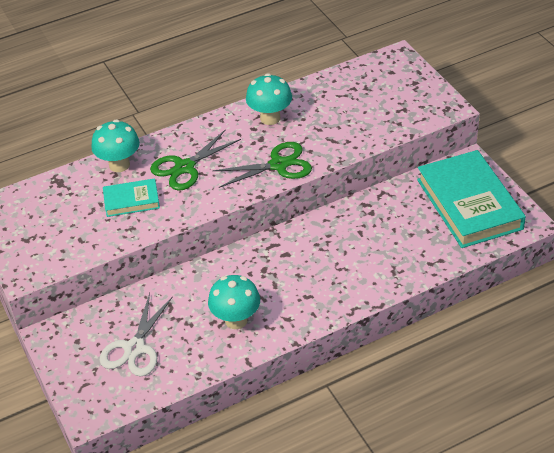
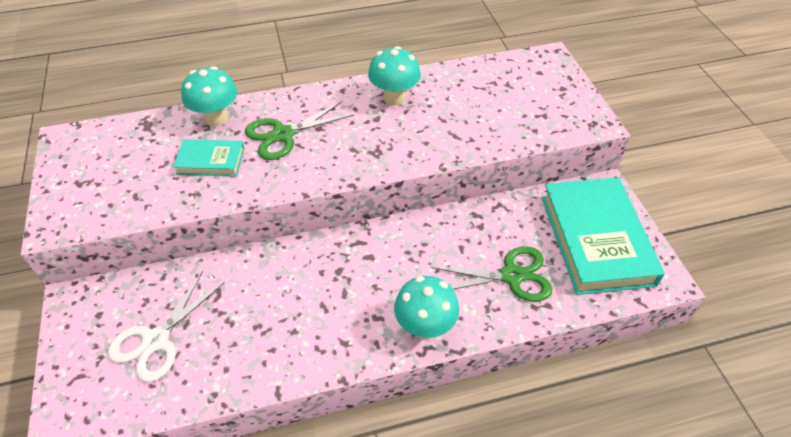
camera: 10 degrees right, 5 degrees up
turquoise mushroom [208,275,260,329] -> turquoise mushroom moved to [394,276,459,339]
green scissors [212,142,312,188] -> green scissors moved to [431,246,553,302]

